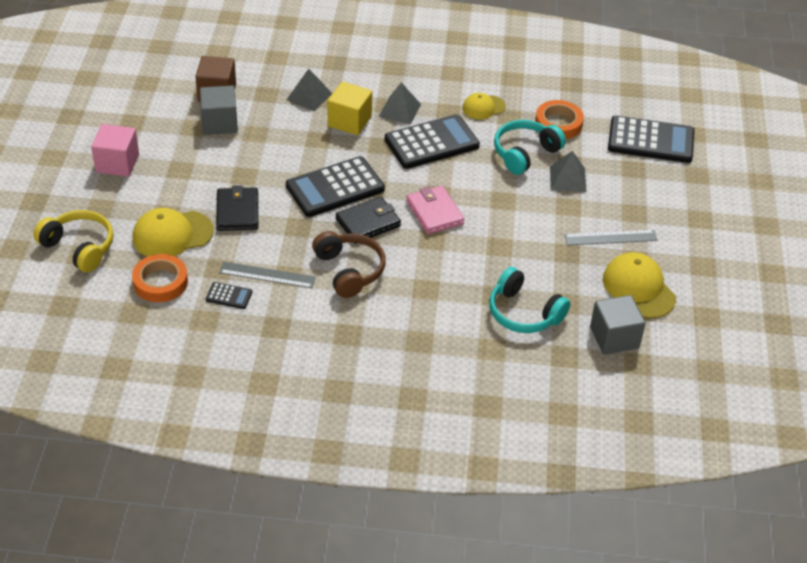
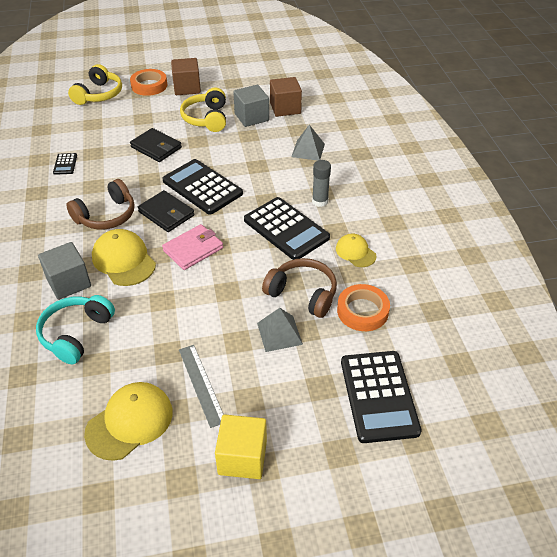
camera: 75 degrees right, 0 degrees up
pink cube [91,124,139,177] -> brown cube [171,58,201,95]
yellow cap [132,208,214,257] -> yellow cap moved to [92,229,156,286]
orange tape [132,254,188,302] -> orange tape moved to [130,69,167,96]
black wallet [216,185,258,231] -> black wallet turned 60 degrees clockwise [130,128,182,162]
grey ruler [219,262,316,288] -> none
yellow cube [328,82,372,135] -> yellow cube moved to [215,414,267,479]
grey pyramid [379,82,421,125] -> grey glue stick [312,160,331,207]
turquoise headphones [494,120,566,175] -> brown headphones [262,258,337,318]
grey cube [590,295,646,355] -> grey cube moved to [38,242,91,300]
none -> yellow headphones [180,88,226,132]

